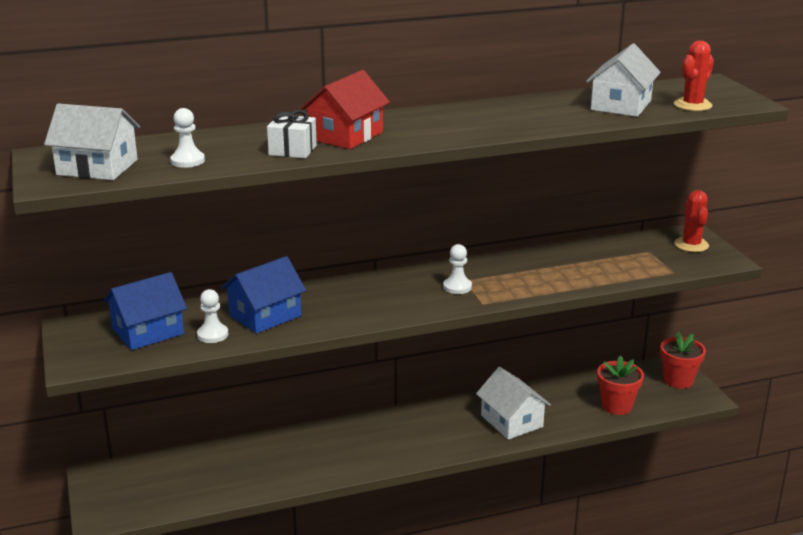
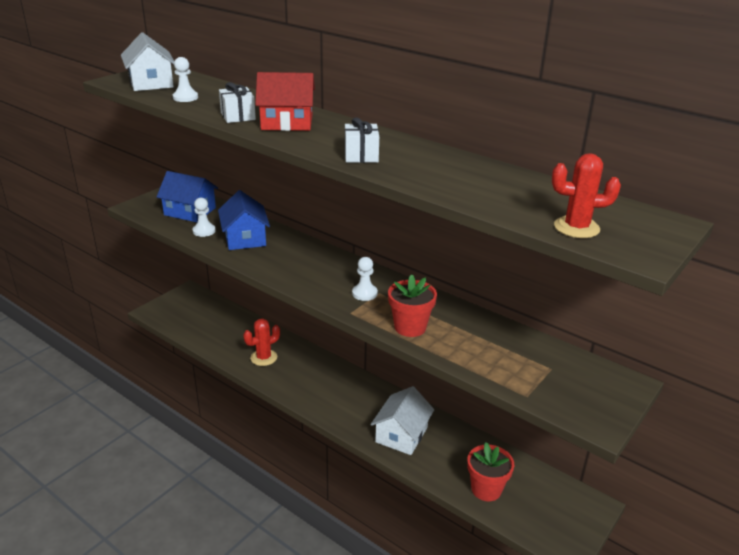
camera: 55 degrees right, 5 degrees up
blue house [221,256,306,334] -> blue house turned 60 degrees clockwise [218,190,270,250]
white house [586,43,661,117] -> none
red flower pot [660,332,706,389] -> red flower pot moved to [388,274,437,337]
red cactus [674,190,709,252] -> red cactus moved to [243,319,280,366]
none -> white gift [345,118,379,163]

